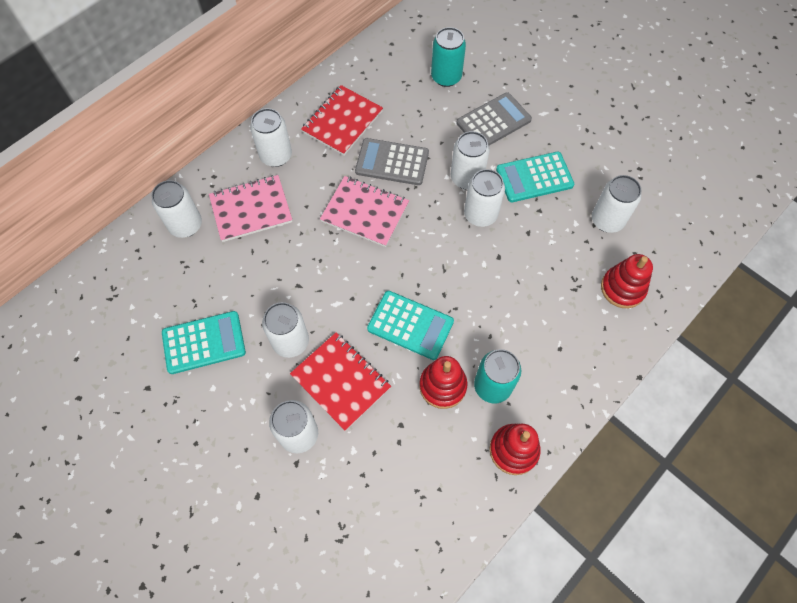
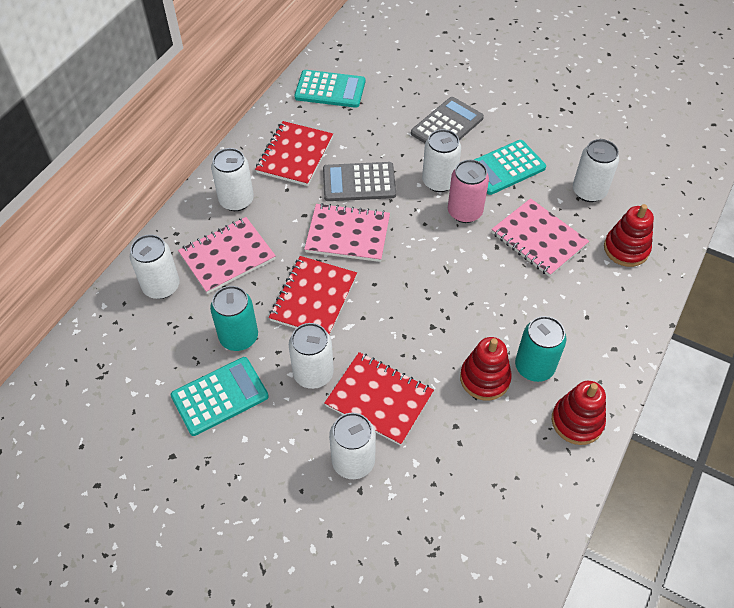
camera: 15 degrees left, 10 degrees down
turquoise calculator [367,291,454,360] -> turquoise calculator moved to [294,70,365,108]
turquoise can [431,27,466,87] -> turquoise can moved to [210,286,258,351]
white can [464,169,505,227] -> pink can [448,160,489,223]
none -> red notebook [269,256,357,335]
none -> pink notebook [492,198,589,277]

